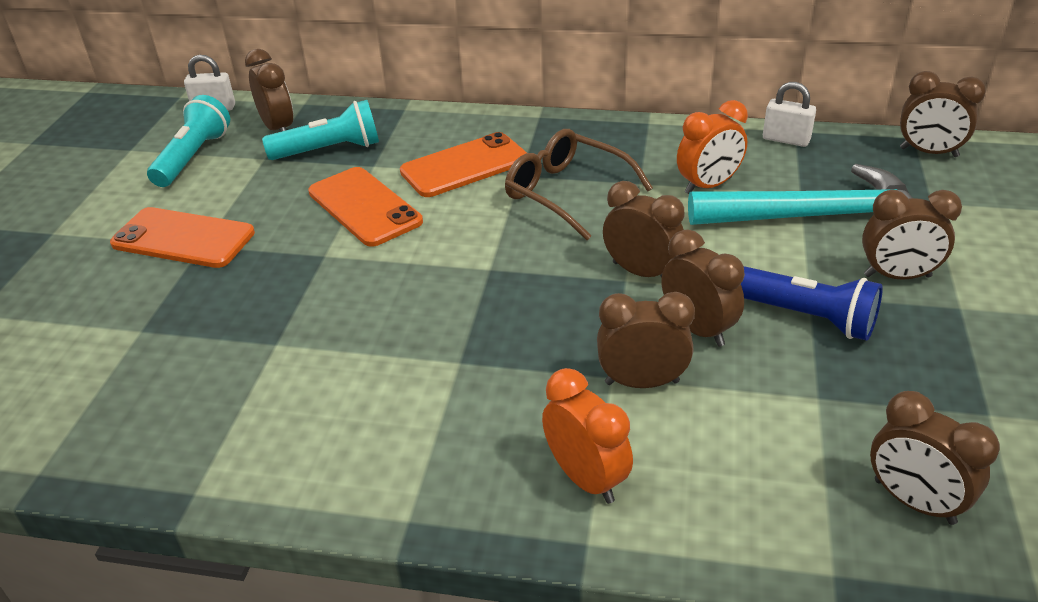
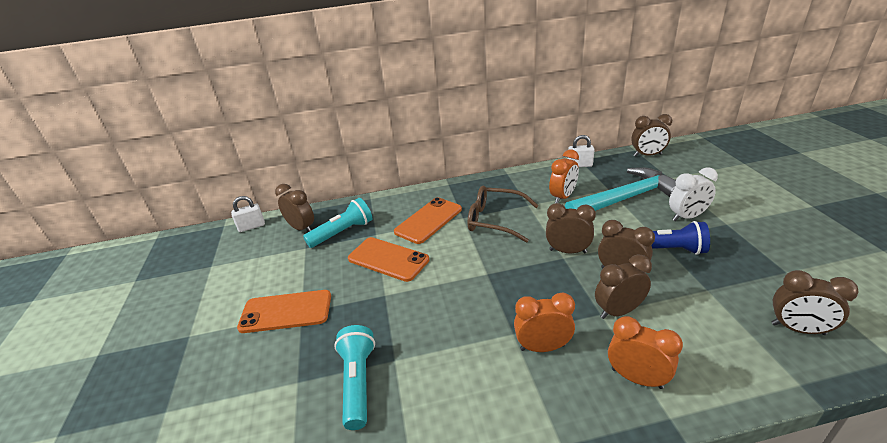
camera: 20 degrees left, 5 degrees down
turquoise flashlight [147,95,230,187] -> turquoise flashlight moved to [334,325,375,430]
brown clock [862,190,962,280] -> white clock [669,167,718,221]
none -> orange clock [514,292,575,352]

